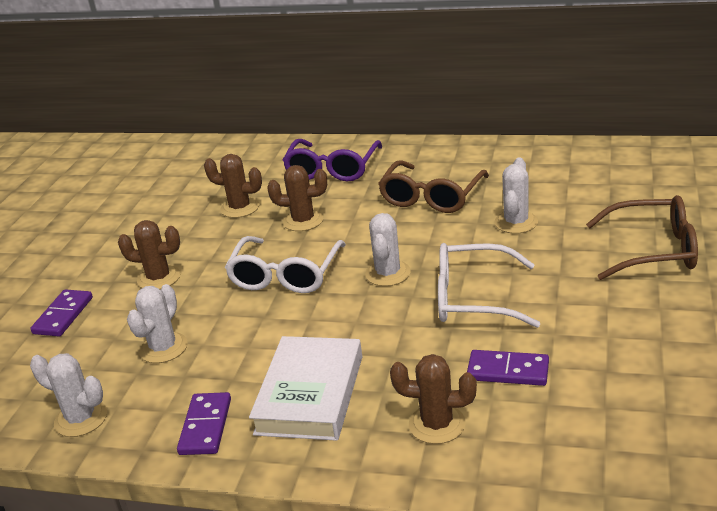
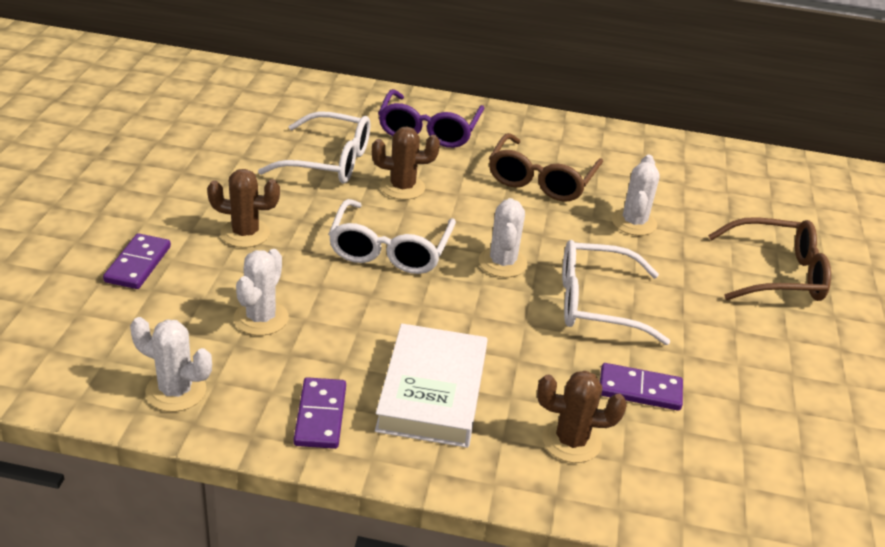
camera: 10 degrees left, 5 degrees up
brown cactus [204,154,262,218] -> white glasses [258,111,370,184]

